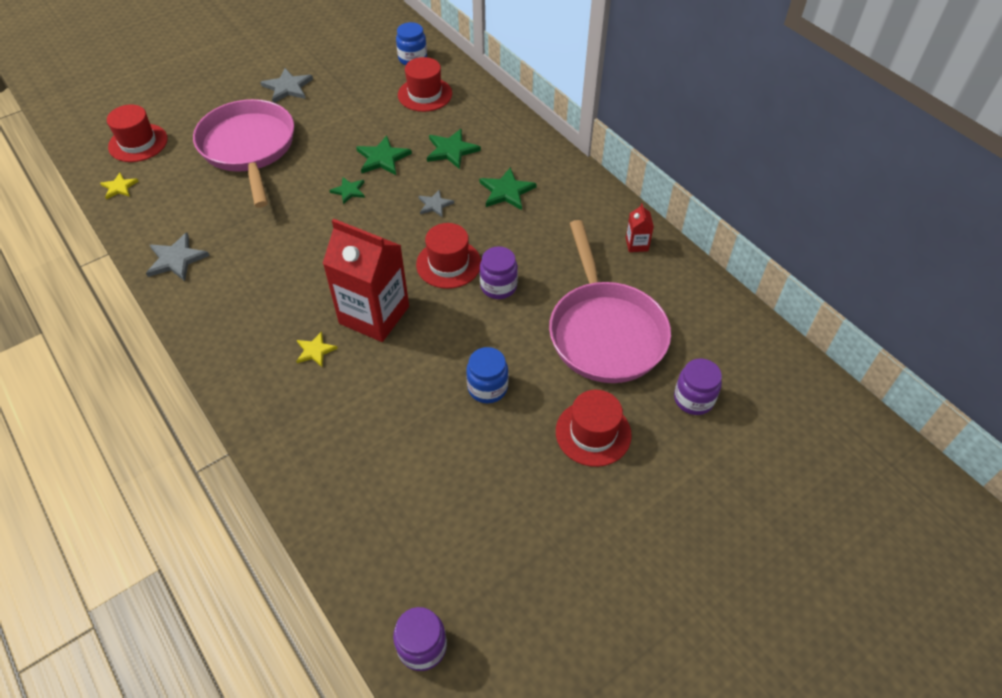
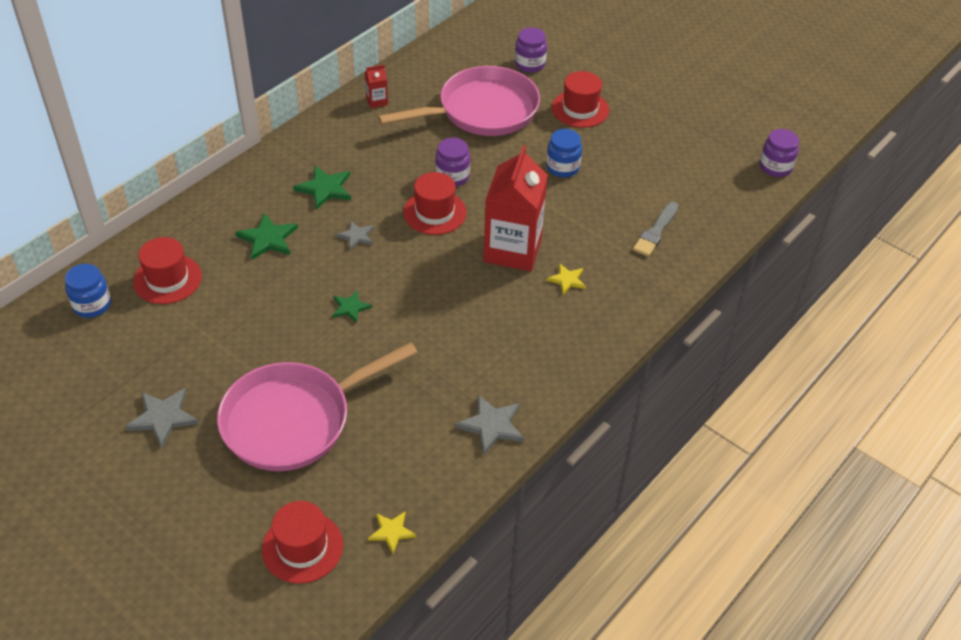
camera: 105 degrees left, 5 degrees down
green star [356,135,412,175] -> none
none -> grey brush [633,202,678,257]

